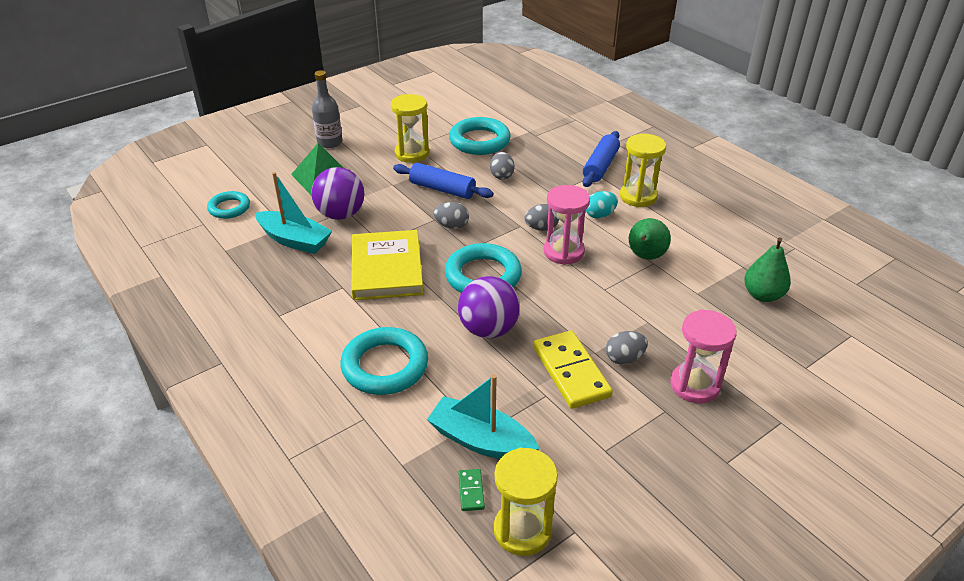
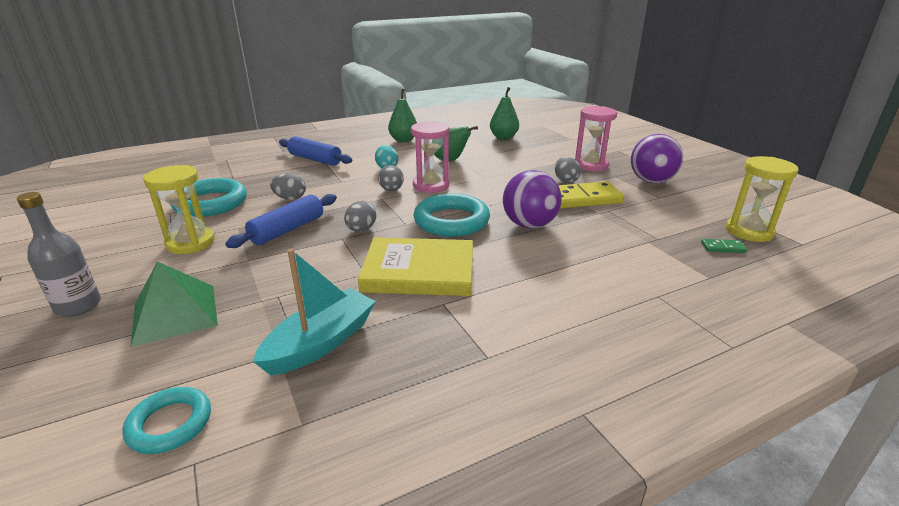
camera: 80 degrees left, 10 degrees down
purple ball [311,167,364,220] -> purple ball moved to [631,134,683,183]
turquoise ring [341,327,428,395] -> none
turquoise boat [427,375,540,459] -> none
yellow hourglass [620,134,666,207] -> none
none -> green pear [388,89,417,142]

